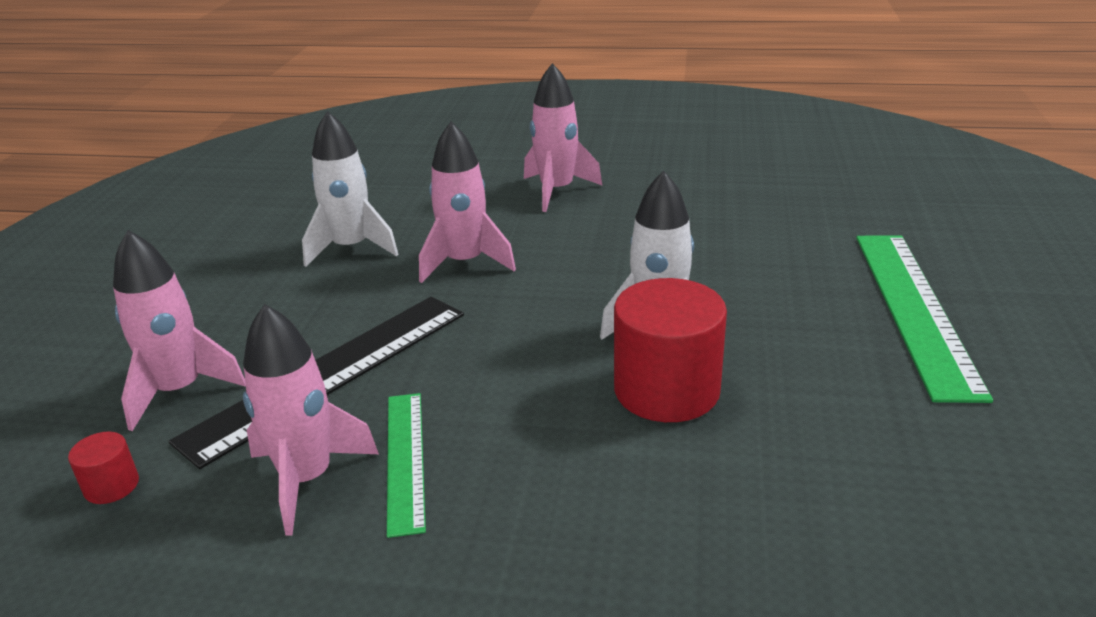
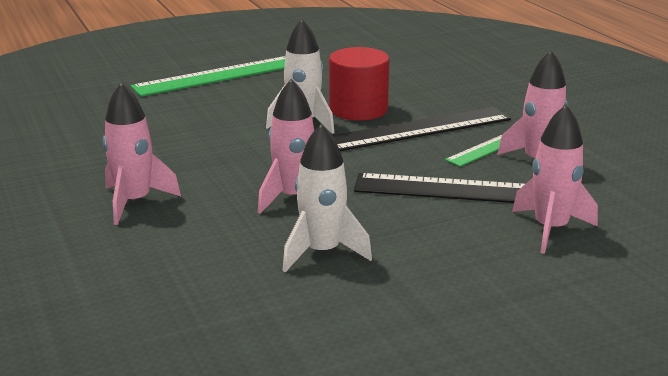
camera: 125 degrees left, 5 degrees down
red cylinder [68,432,139,504] -> none
none -> black ruler [333,107,511,151]

